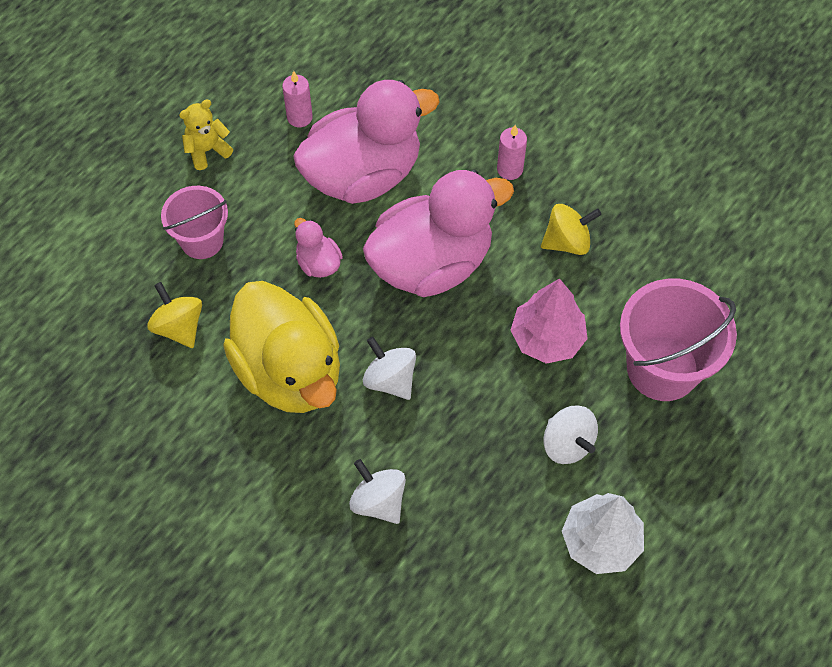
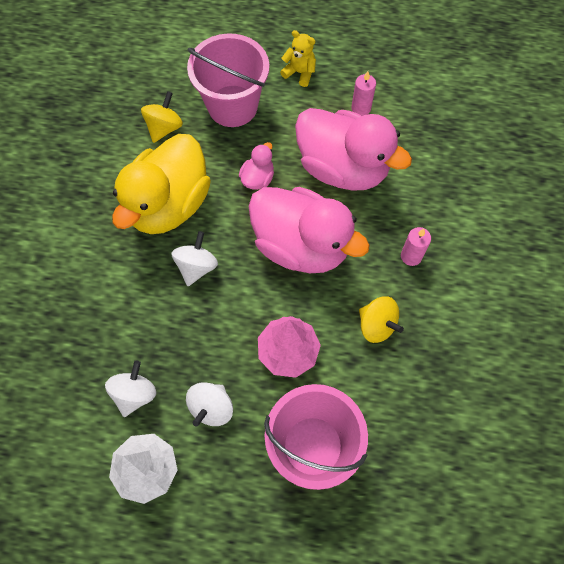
camera: 60 degrees right, 5 degrees up
pink bucket [161,186,228,259] -> pink bucket [187,34,269,127], size x1.61
white spinning top [349,459,406,524] -> white spinning top moved to [105,360,157,417]

